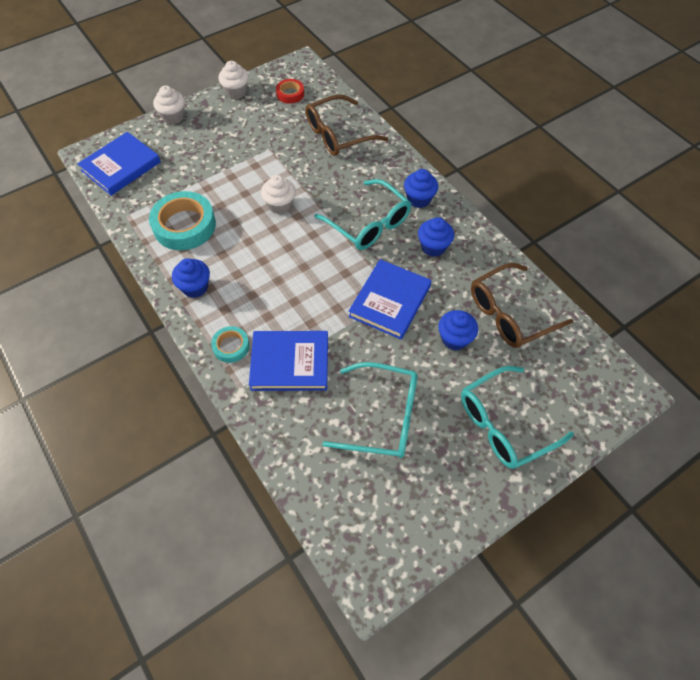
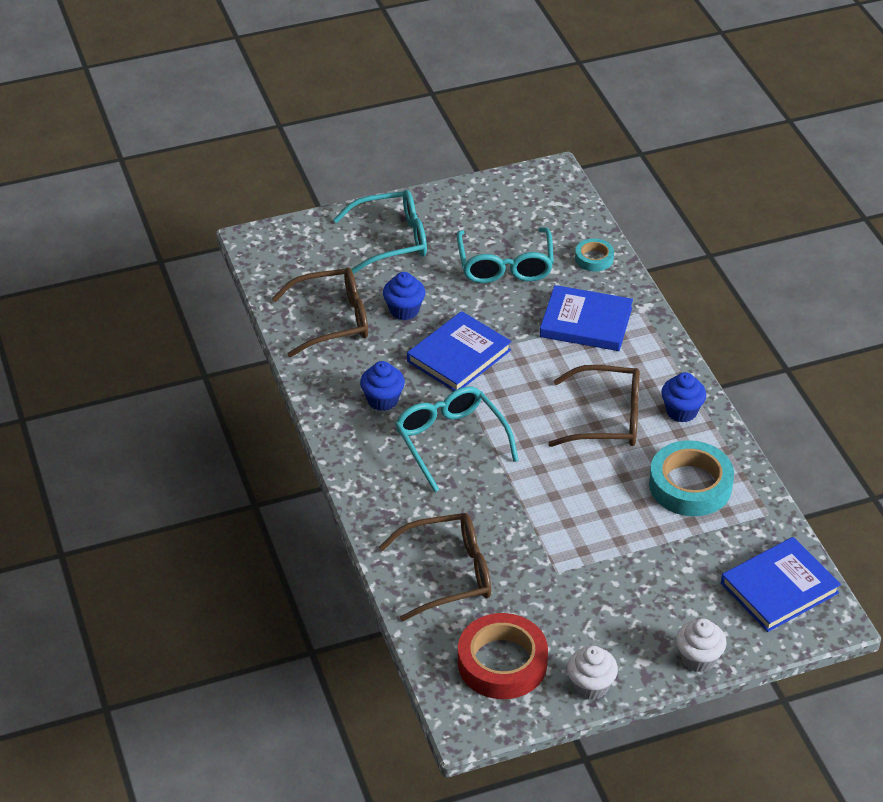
camera: 165 degrees left, 15 degrees down
turquoise tape [211,326,250,363] -> turquoise tape moved to [575,238,614,272]
white cupcake [261,175,296,214] -> none
red tape [276,79,304,104] -> red tape [458,613,548,699], size x1.92
turquoise glasses [322,362,418,458] -> turquoise glasses turned 120 degrees counterclockwise [457,227,554,283]
blue cupcake [404,169,438,208] -> none
none -> brown glasses [548,365,640,447]

